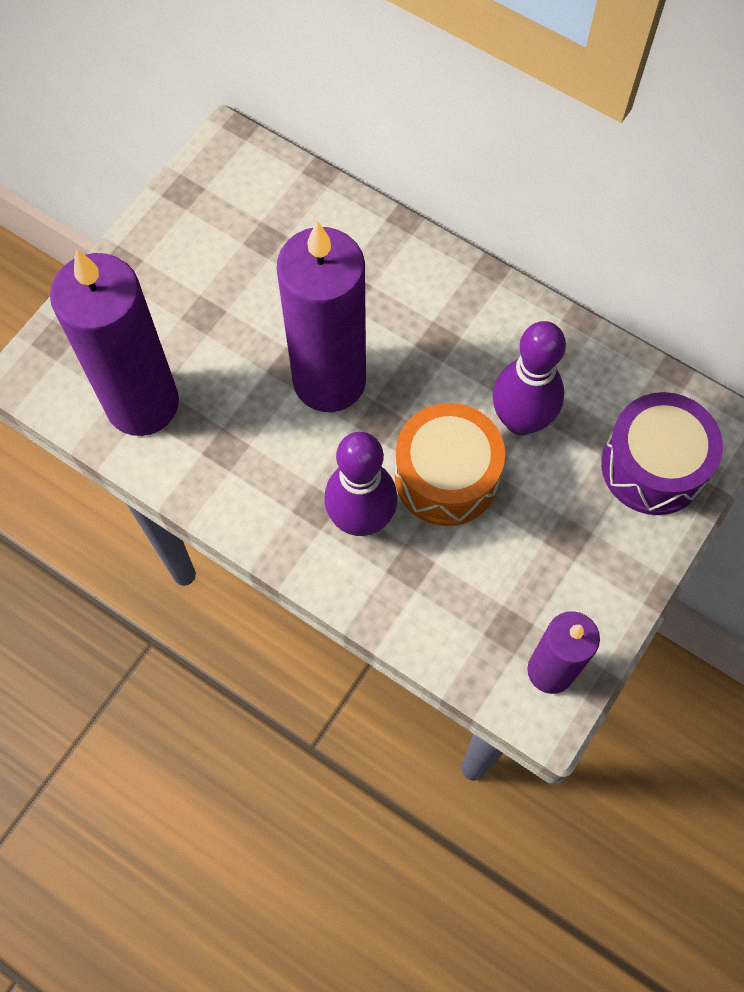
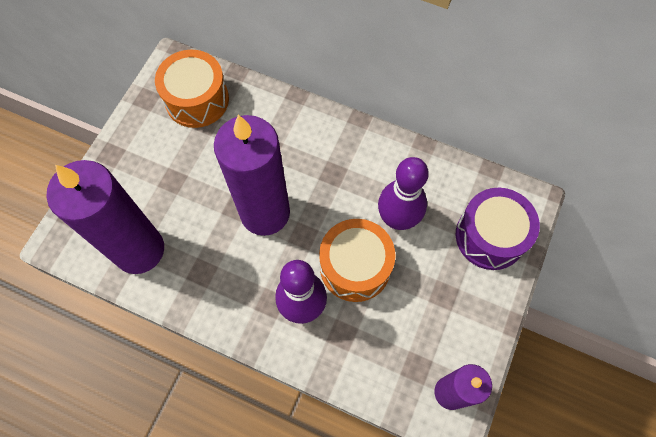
camera: 10 degrees left, 0 degrees up
none -> orange drum [155,50,229,128]

